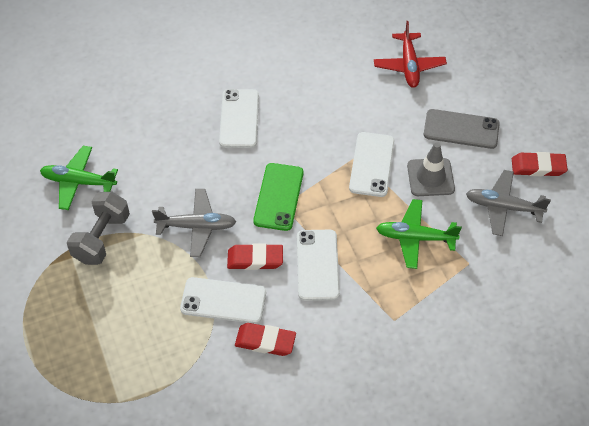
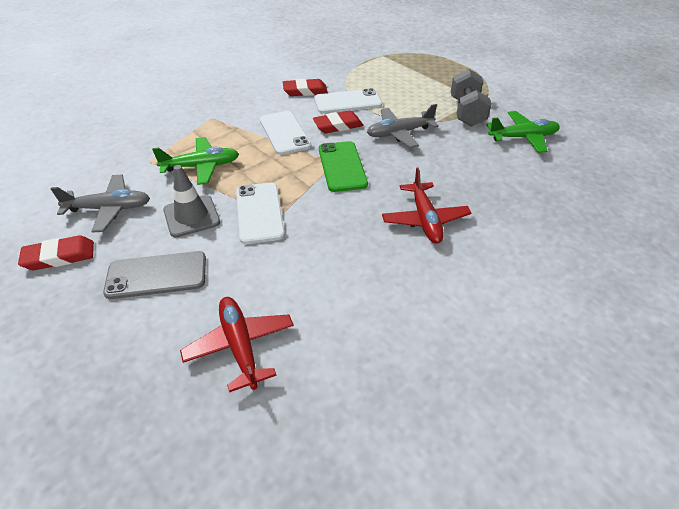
camera: 160 degrees right, 10 degrees down
white phone [219,89,259,148] -> red plane [382,167,471,244]

